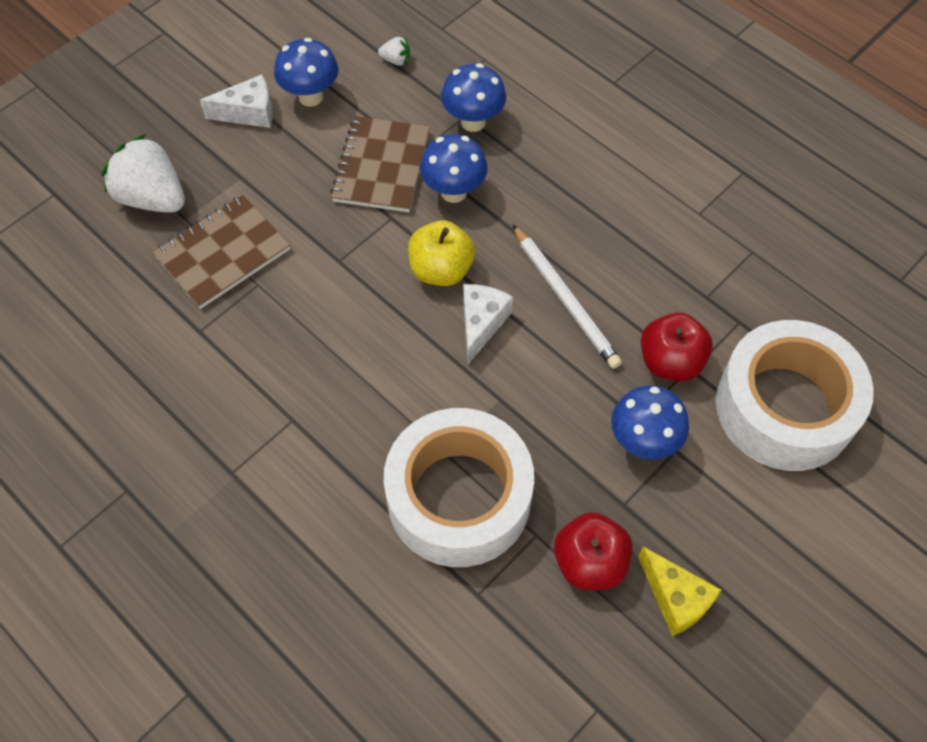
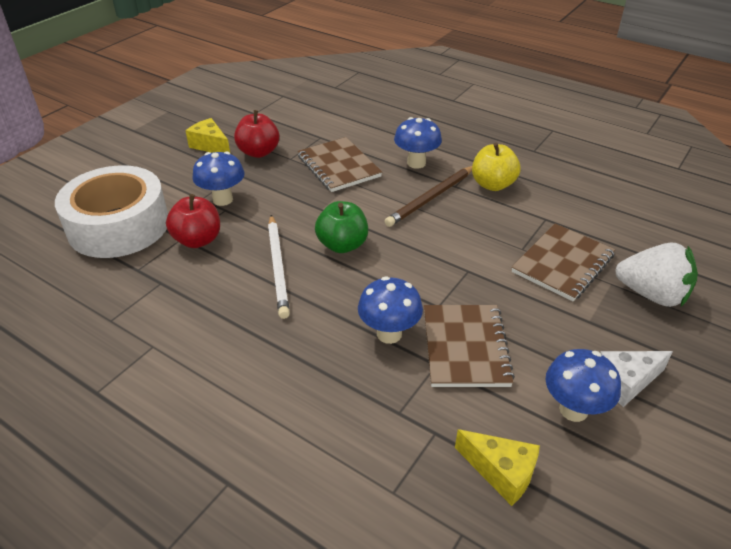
camera: 170 degrees right, 20 degrees down
white strawberry [378,37,410,65] -> yellow cheese [455,429,540,506]
white tape [384,408,534,567] -> brown notebook [297,137,382,192]
yellow apple [408,220,475,286] -> yellow apple moved to [472,142,520,191]
blue mushroom [441,63,506,132] -> blue mushroom moved to [394,117,442,169]
white cheese [463,284,513,364] -> green apple [315,201,368,253]
white pencil [513,225,622,369] -> white pencil turned 150 degrees counterclockwise [268,215,290,319]
none -> brown pencil [385,166,472,227]

